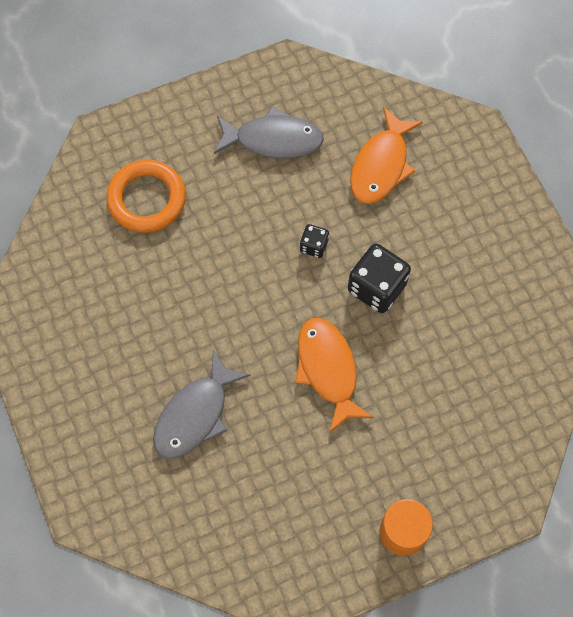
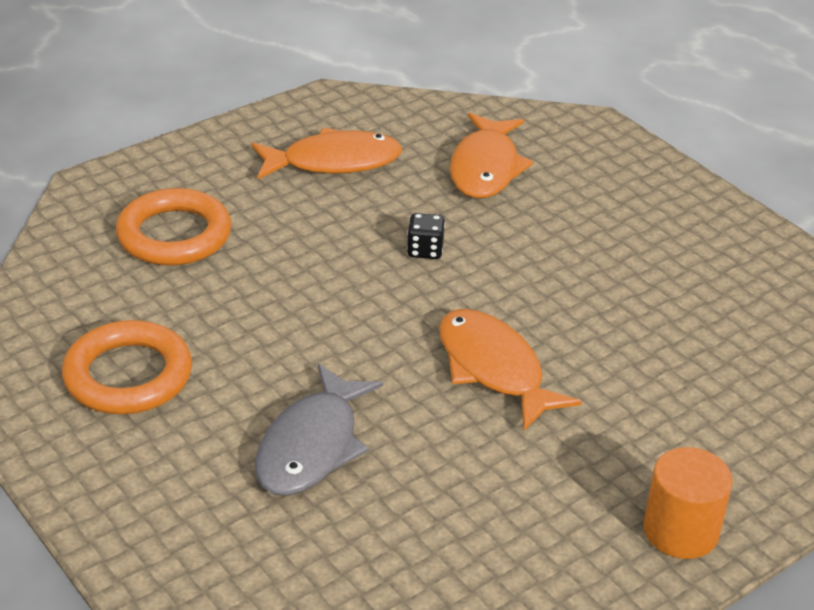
camera: 15 degrees left, 30 degrees down
grey fish [214,106,324,159] -> orange fish [252,128,402,179]
black dice [348,244,411,313] -> none
none -> orange ring [62,320,192,414]

